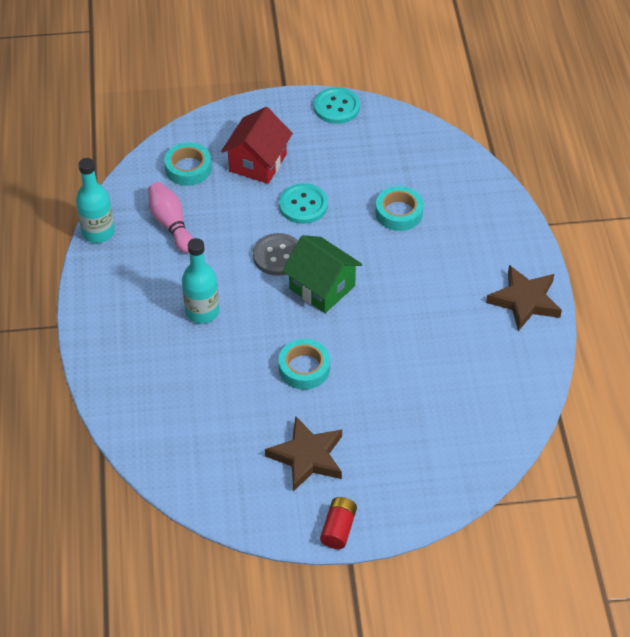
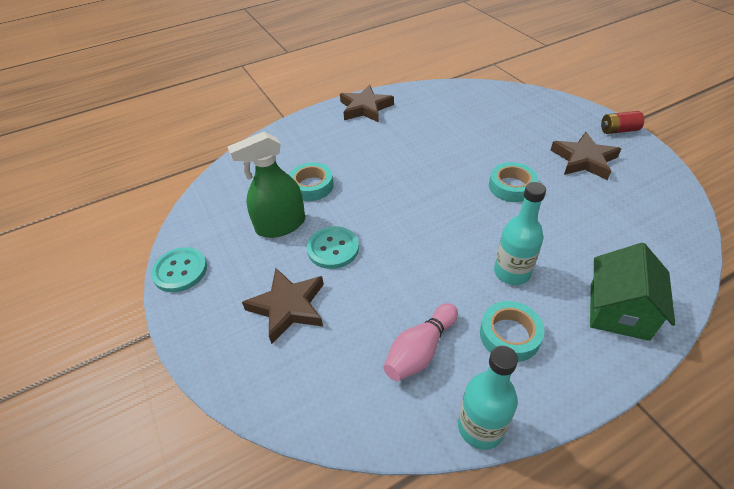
camera: 110 degrees left, 5 degrees down
turquoise tape [164,142,212,186] -> turquoise tape moved to [480,301,545,362]
red house [221,107,293,184] -> brown star [242,268,324,344]
grey button [253,233,298,276] -> none
green house [282,235,362,313] -> green house moved to [590,243,675,341]
none -> green spray bottle [227,132,305,238]

